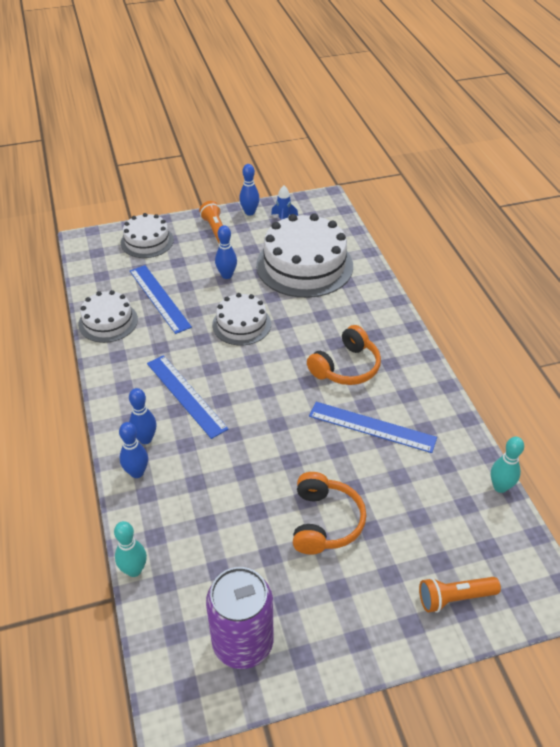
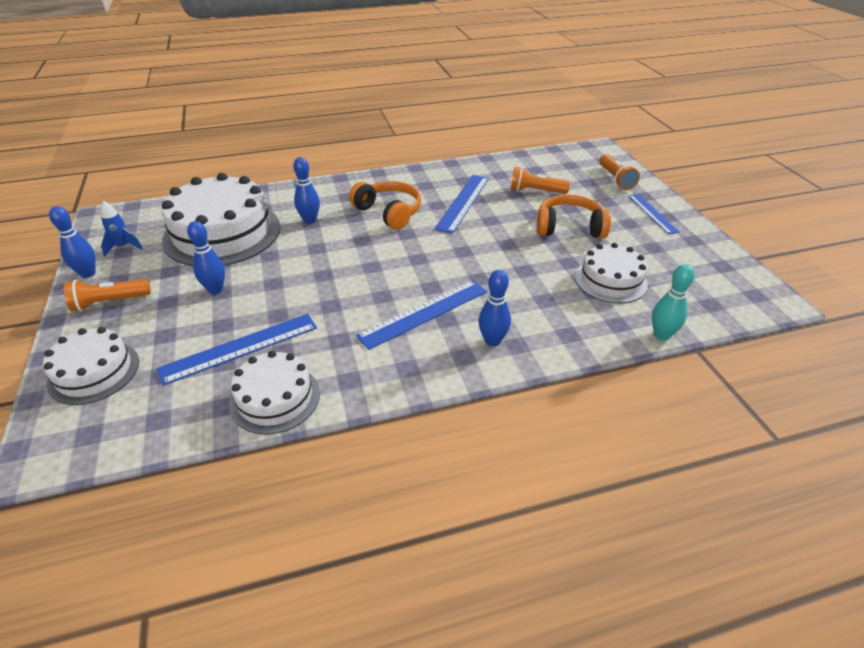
camera: 90 degrees left, 5 degrees down
blue bowling pin [119,422,148,478] -> blue bowling pin moved to [293,157,320,224]
purple can [206,567,273,669] -> none
white cake [212,293,271,345] -> white cake moved to [575,243,648,303]
turquoise bowling pin [491,437,524,493] -> none
none -> orange flashlight [511,167,570,194]
none -> blue ruler [629,194,680,235]

